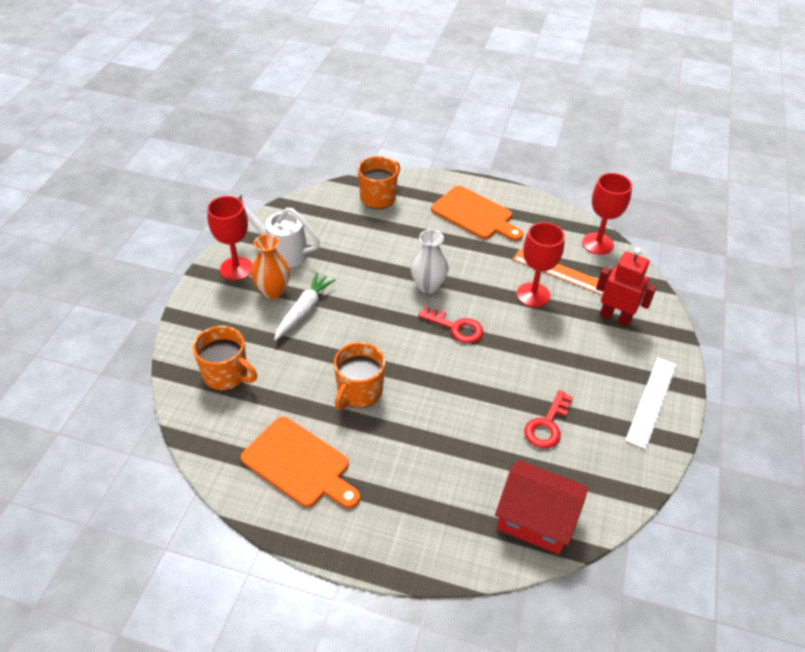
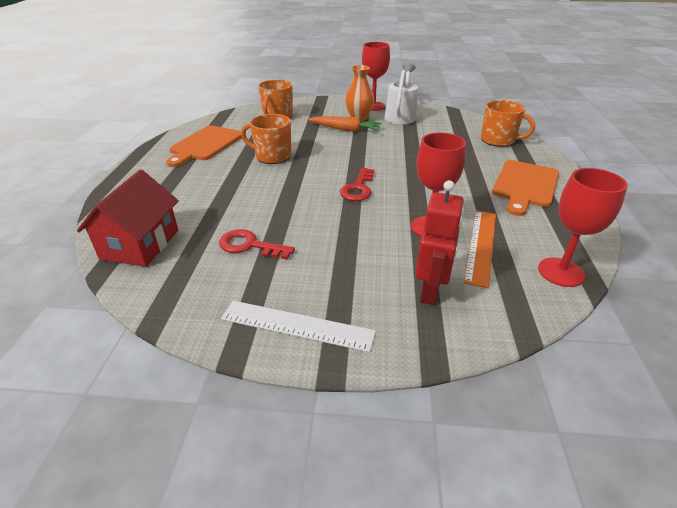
camera: 80 degrees right, 10 degrees down
white carrot [274,272,336,341] -> orange carrot [307,116,382,132]
white vase [410,229,448,293] -> none

